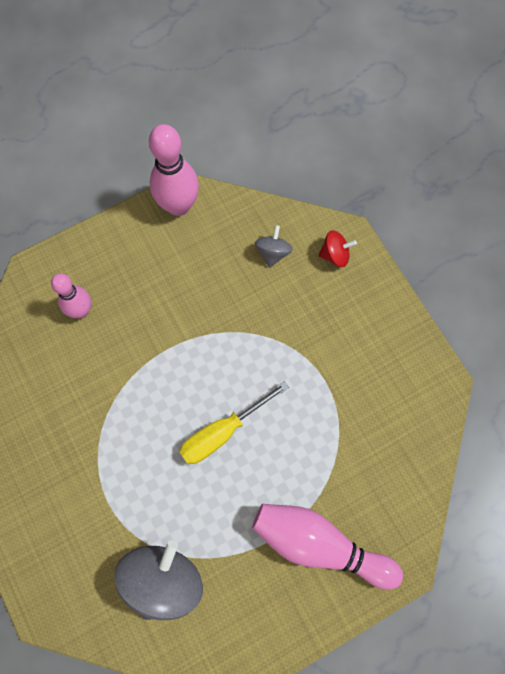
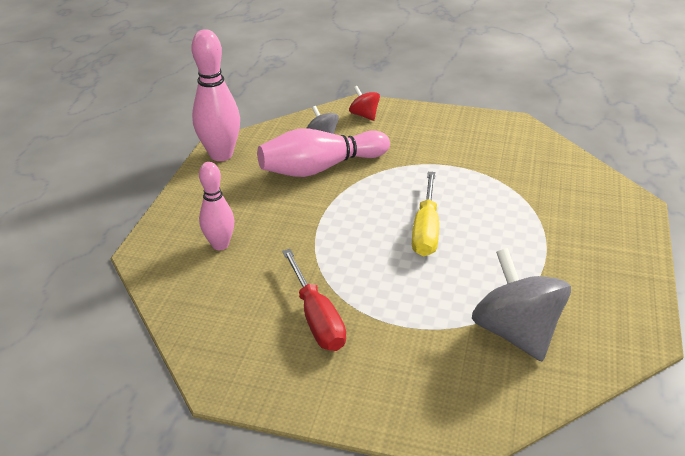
camera: 45 degrees left, 35 degrees down
pink bowling pin [252,504,403,590] -> pink bowling pin moved to [257,128,390,177]
red spinning top [318,230,357,267] -> red spinning top turned 75 degrees counterclockwise [349,86,380,121]
none -> red screwdriver [282,249,346,351]

